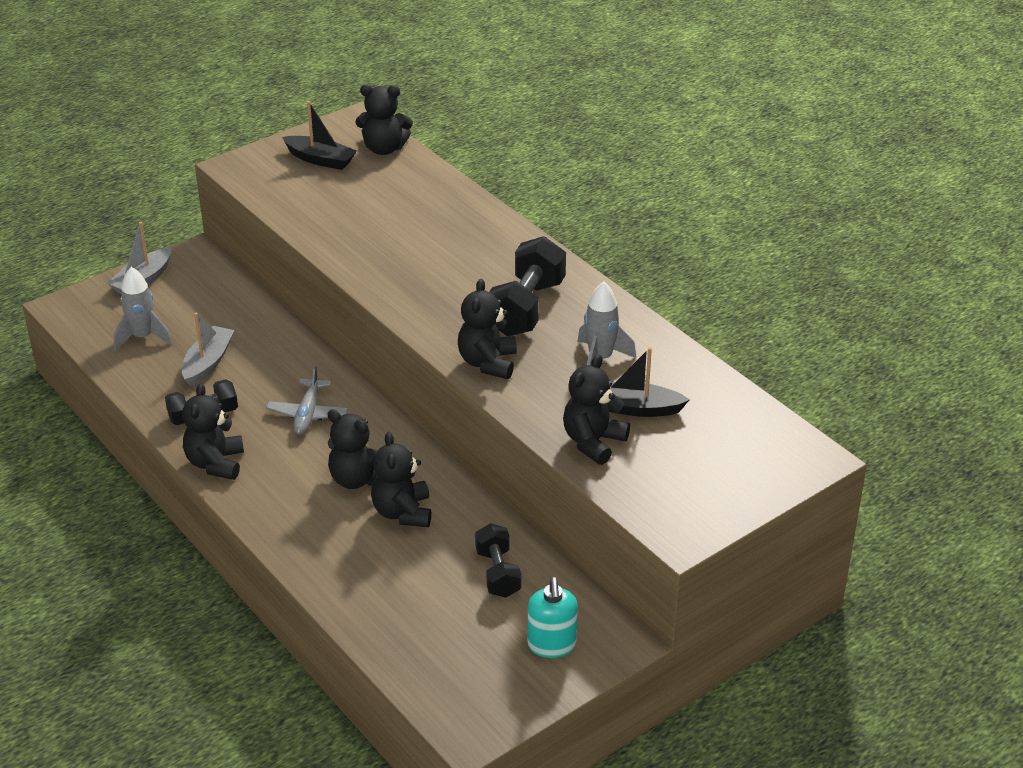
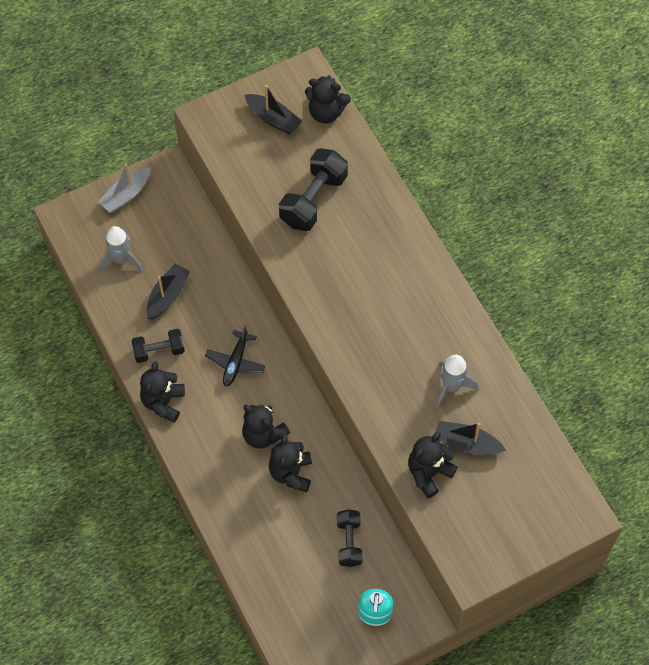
camera: 10 degrees right, 25 degrees up
grey boat [182,312,234,386] -> black boat [146,264,190,319]
grey plane [266,365,348,435] -> black plane [205,325,265,387]
black teddy bear [458,279,517,379] -> none
black dumbbell [489,236,566,337] -> black dumbbell moved to [279,148,348,231]

